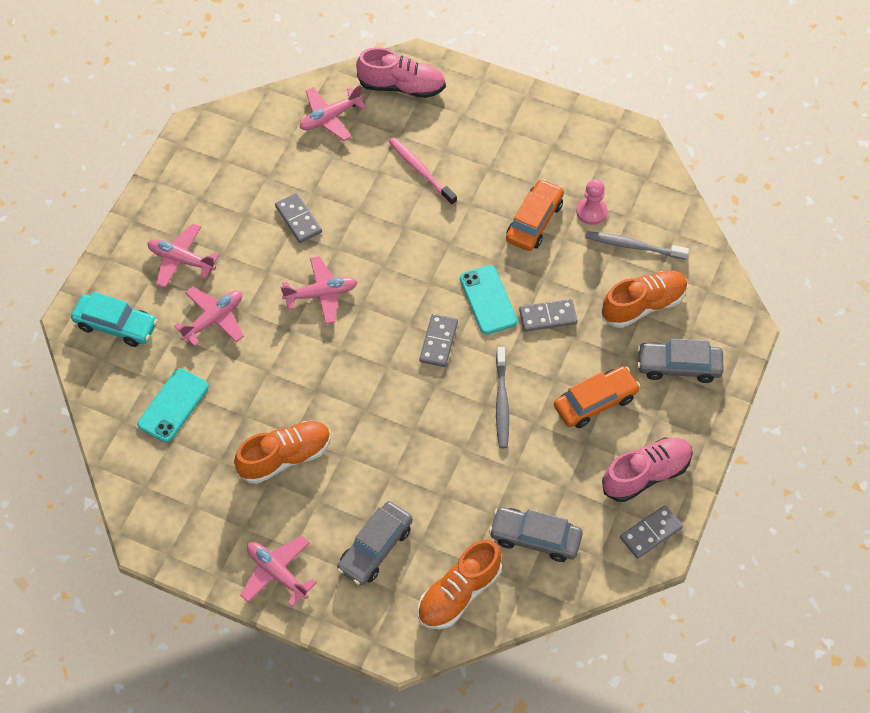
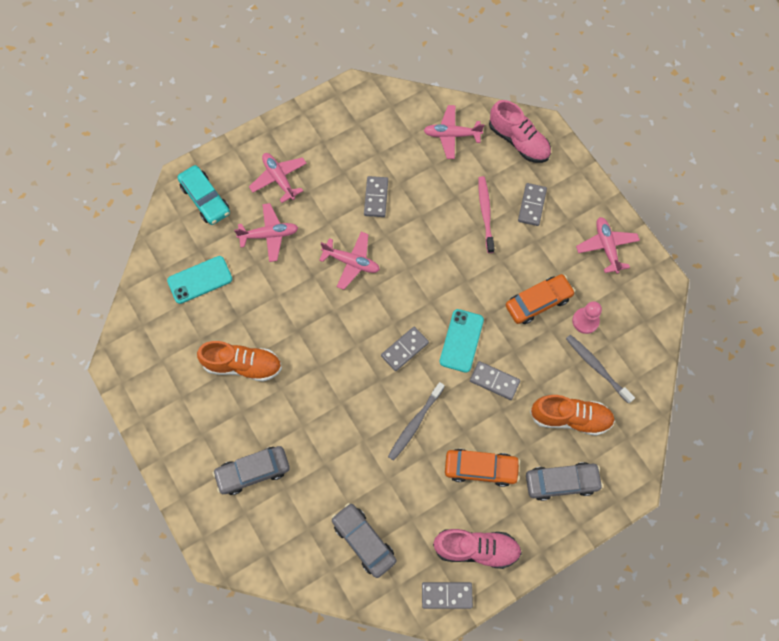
camera: 35 degrees right, 10 degrees up
pink plane [240,536,317,607] -> pink plane moved to [576,217,640,274]
orange shoe [418,540,502,629] -> none
grey car [637,339,724,383] -> grey car turned 135 degrees clockwise [526,462,603,501]
none -> grey domino [518,183,547,226]

